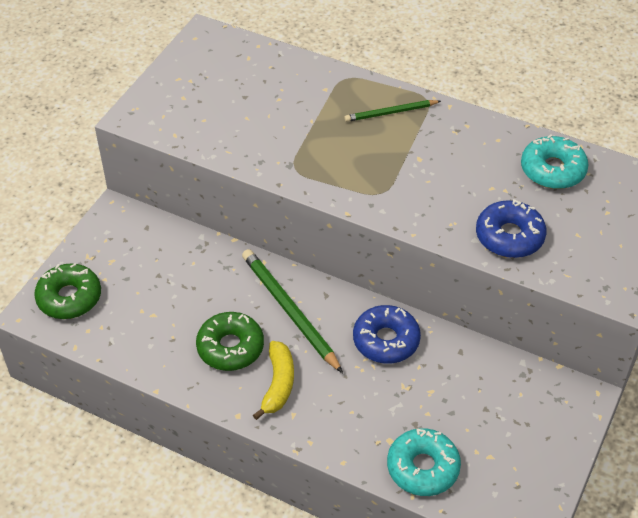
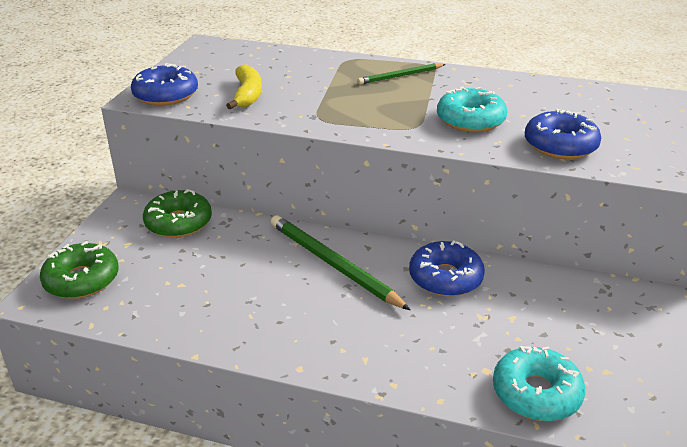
camera: 10 degrees left, 15 degrees down
green donut [196,312,264,371] -> green donut moved to [143,189,212,238]
yellow banana [253,341,294,420] -> yellow banana moved to [226,64,262,109]
turquoise donut [521,134,589,189] -> turquoise donut moved to [437,86,508,132]
none -> blue donut [131,63,198,106]

